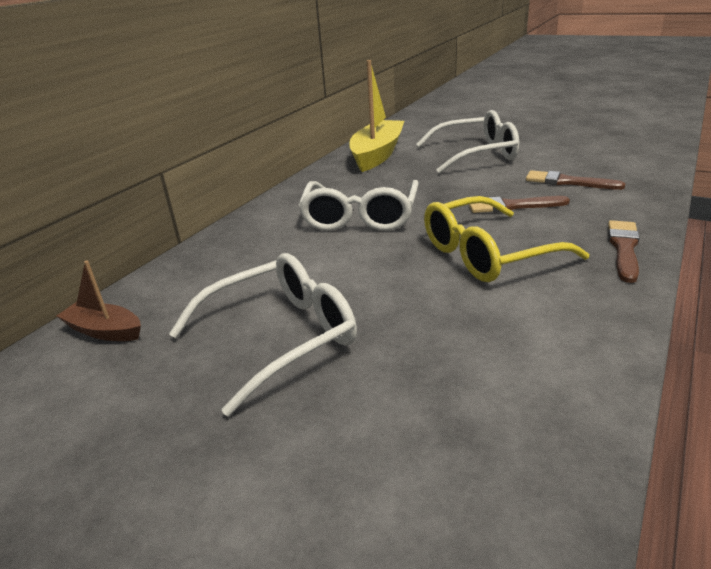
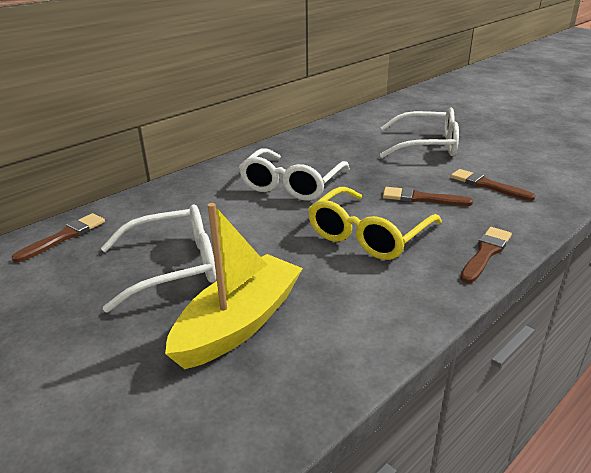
camera: 15 degrees right, 0 degrees up
brown boat [57,260,141,341] -> brown brush [11,213,105,263]
yellow boat [349,60,404,172] -> yellow boat moved to [165,203,303,369]
yellow glasses [424,196,589,282] -> yellow glasses turned 45 degrees counterclockwise [308,187,442,260]

